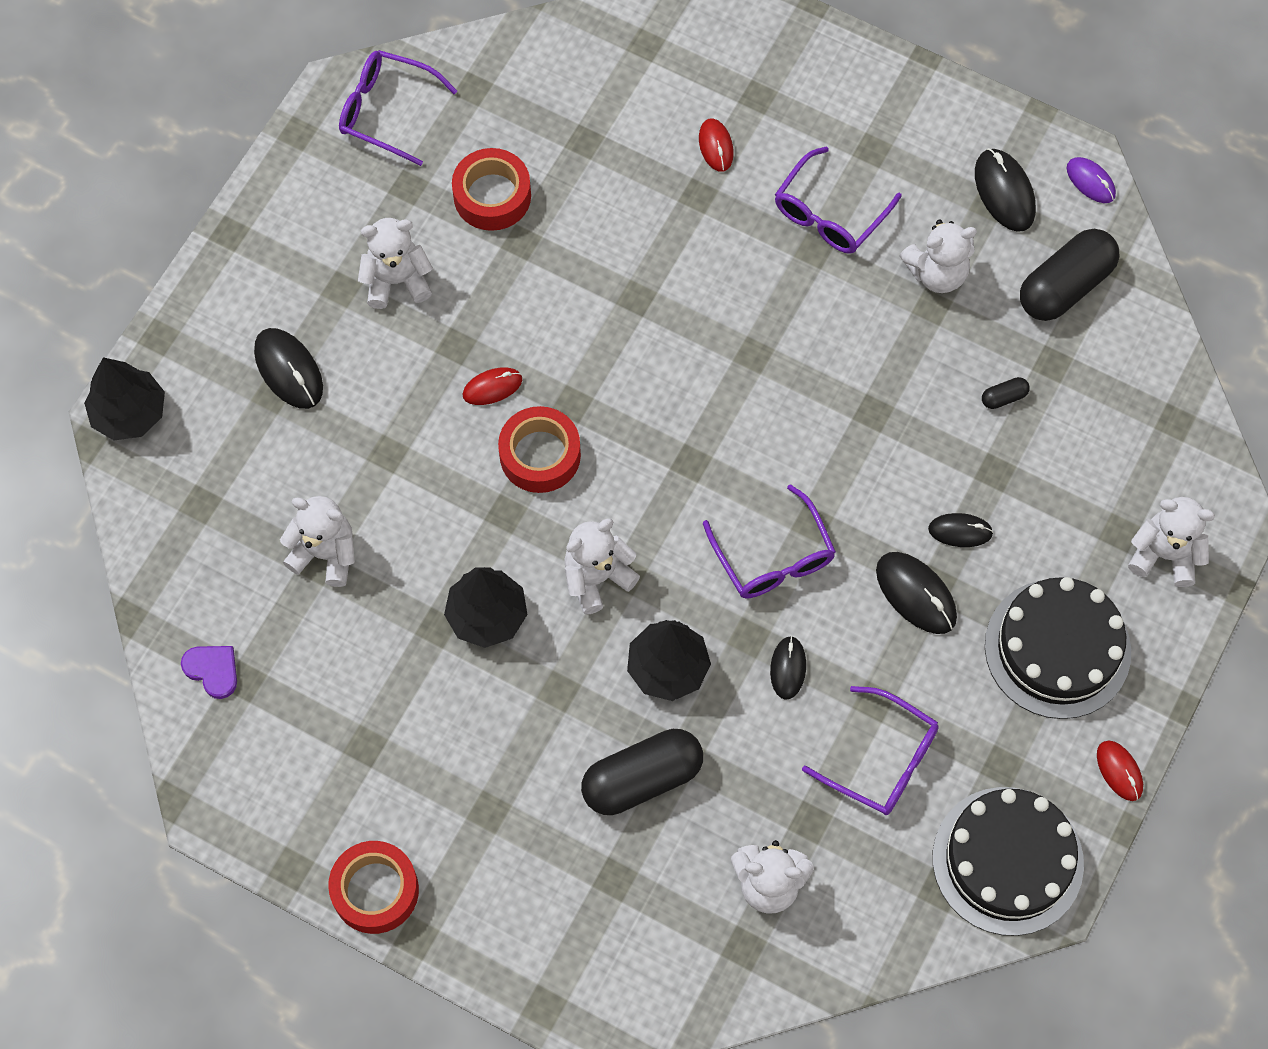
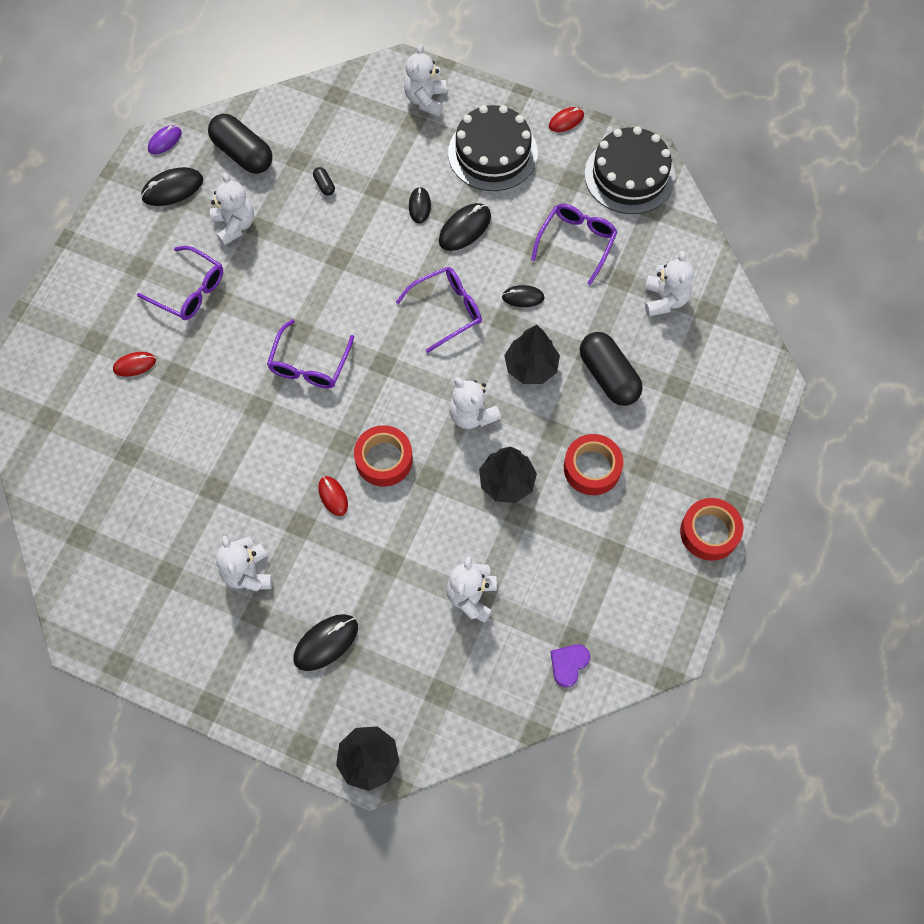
camera: 95 degrees left, 0 degrees up
purple glasses [339,50,457,166] -> purple glasses moved to [267,319,354,388]
red tape [452,148,531,231] -> red tape moved to [564,434,623,495]

